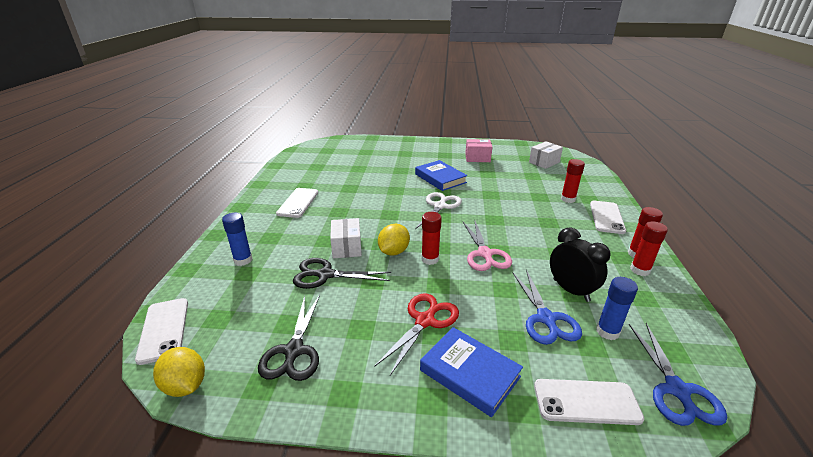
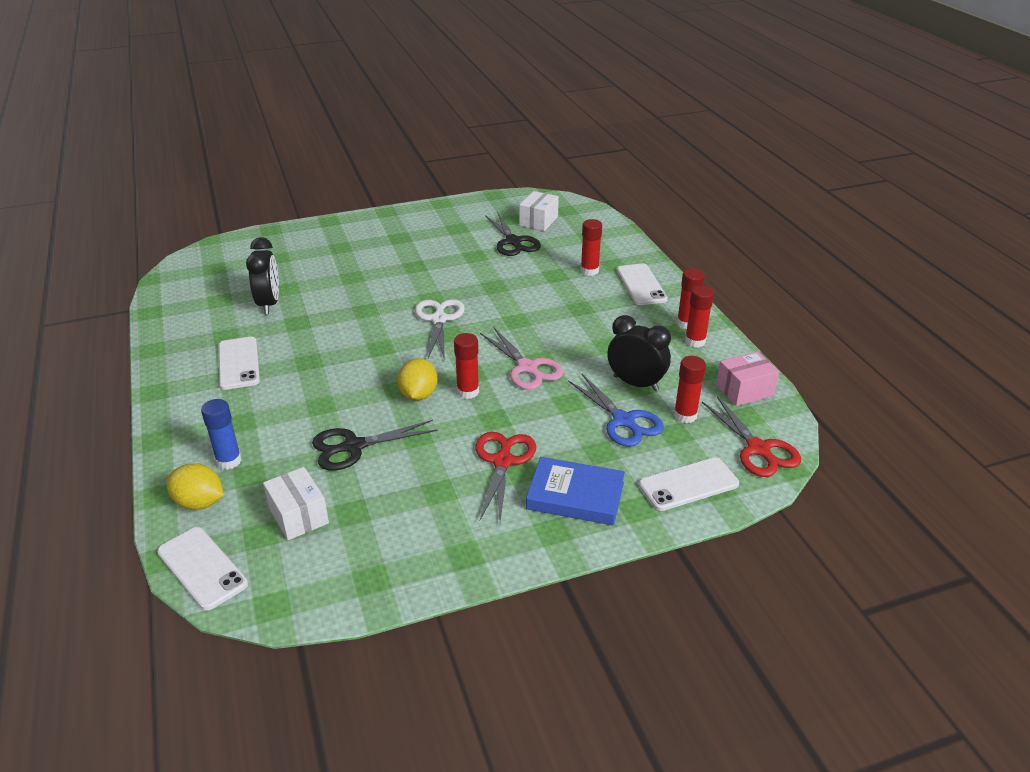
camera: 25 degrees left, 5 degrees up
yellow lemon [153,347,205,397] -> yellow lemon moved to [166,463,224,510]
black scissors [258,295,320,381] -> black scissors moved to [485,212,541,256]
white box [330,218,362,258] -> white box moved to [263,467,329,540]
blue book [415,160,467,191] -> none
pink box [465,139,492,162] -> pink box moved to [716,351,779,406]
blue glue stick [596,277,638,340] -> red glue stick [674,356,706,423]
blue scissors [629,323,727,426] -> red scissors [702,396,801,477]
none -> black clock [246,237,279,314]

